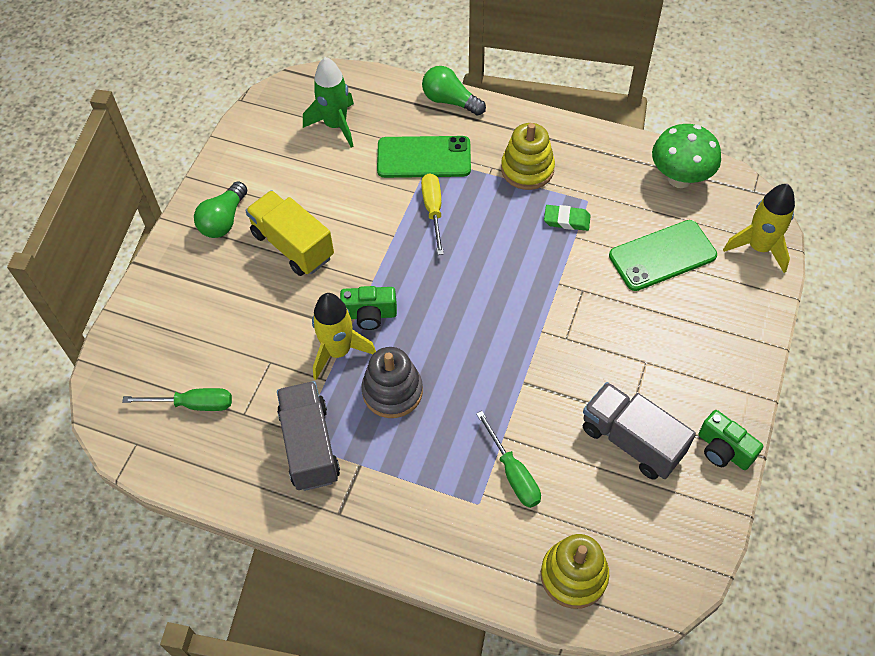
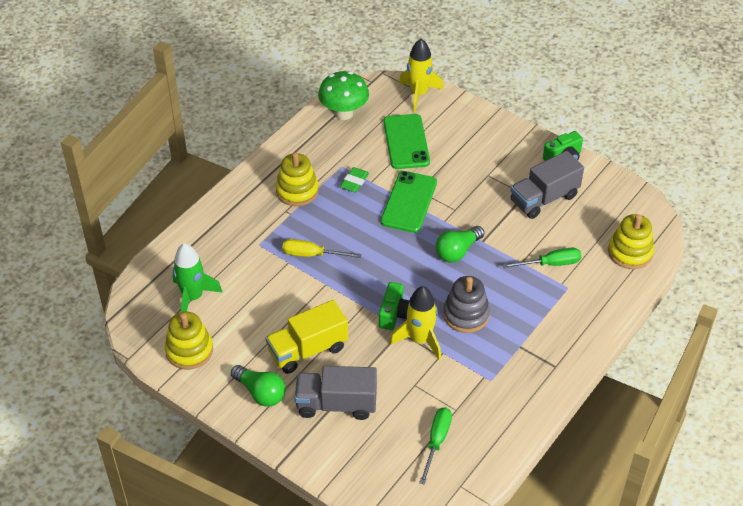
camera: 75 degrees left, 10 degrees down
grey truck [277,381,340,491] -> grey truck moved to [295,366,377,420]
green phone [377,136,471,178] -> green phone moved to [381,171,437,233]
green light bulb [422,66,486,116] -> green light bulb moved to [435,226,484,262]
none -> yellow stacking toy [165,312,213,370]

